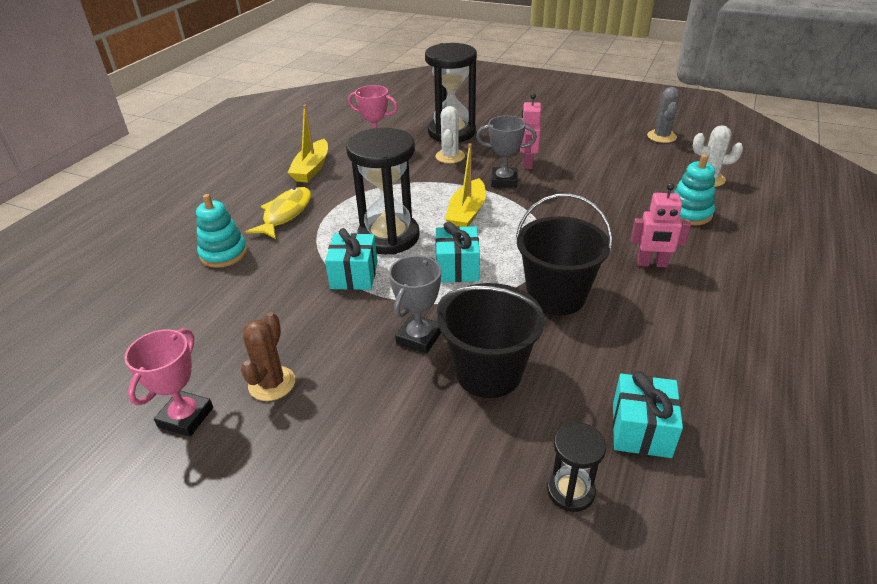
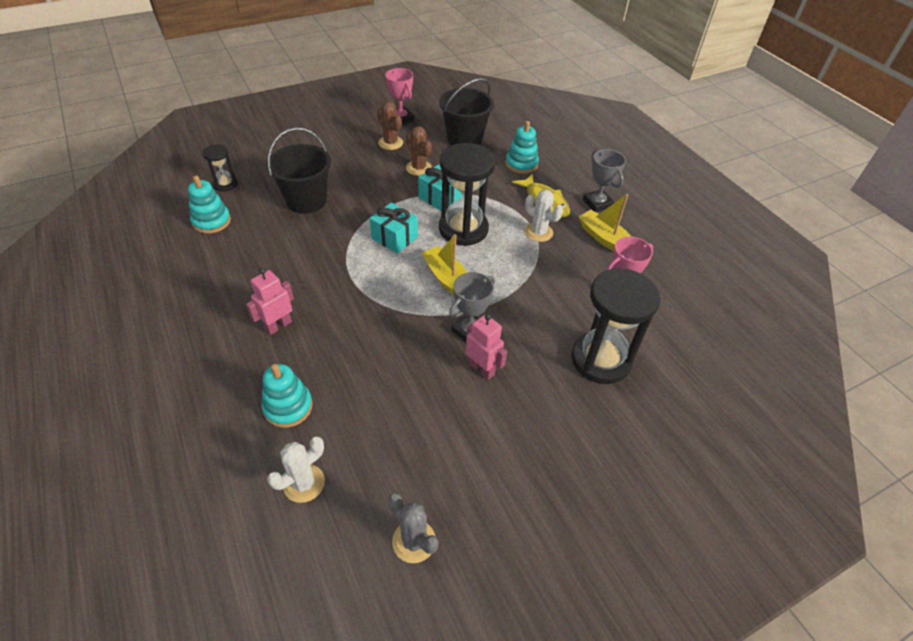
camera: 125 degrees right, 10 degrees up
grey trophy [389,256,441,354] -> grey trophy moved to [583,149,626,212]
white cactus [435,106,465,163] -> white cactus moved to [525,190,563,242]
black bucket [516,193,612,315] -> black bucket moved to [439,78,494,145]
turquoise gift [613,371,683,458] -> turquoise stacking toy [188,176,231,234]
none -> brown cactus [406,126,432,176]

